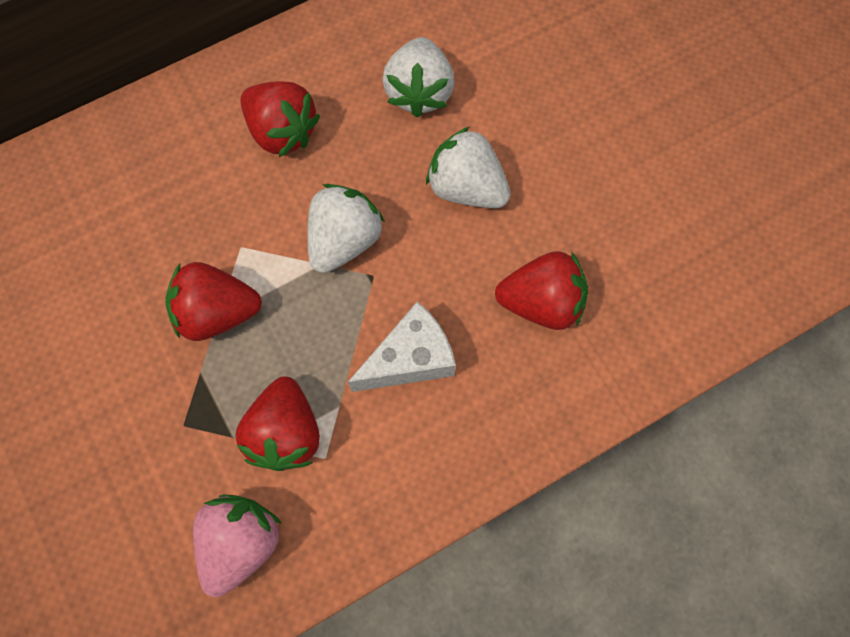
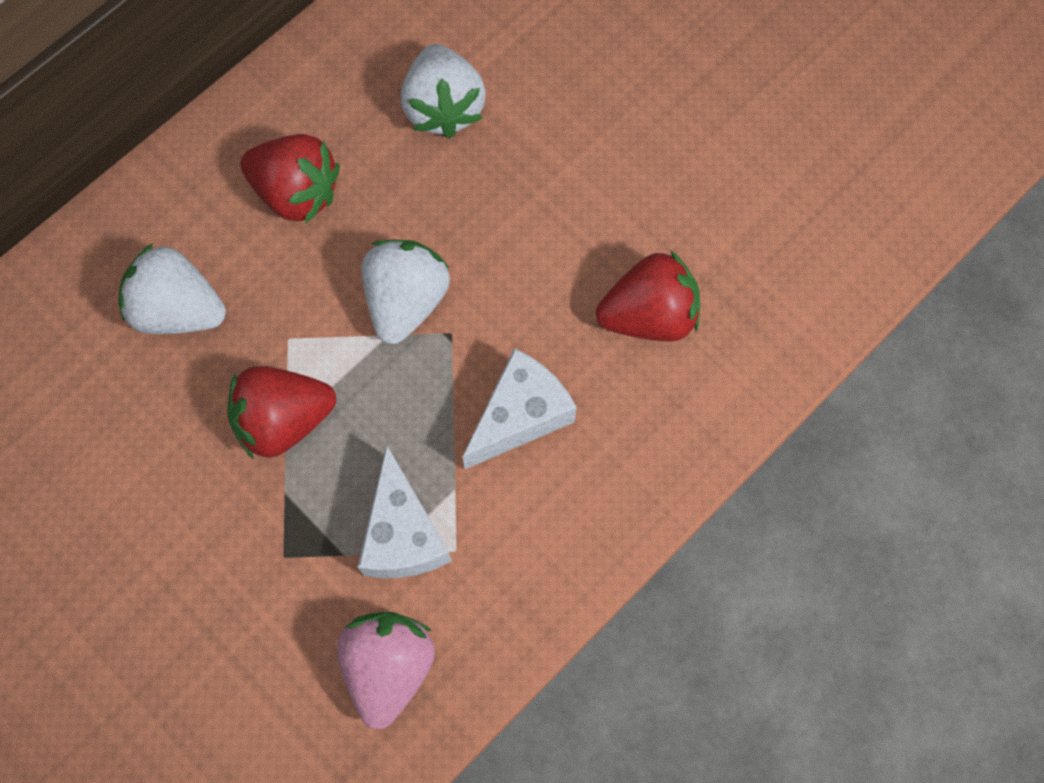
camera: 15 degrees left, 0 degrees up
red strawberry [236,377,320,471] -> white cheese [358,446,452,578]
white strawberry [426,127,511,208] -> white strawberry moved to [118,243,226,334]

